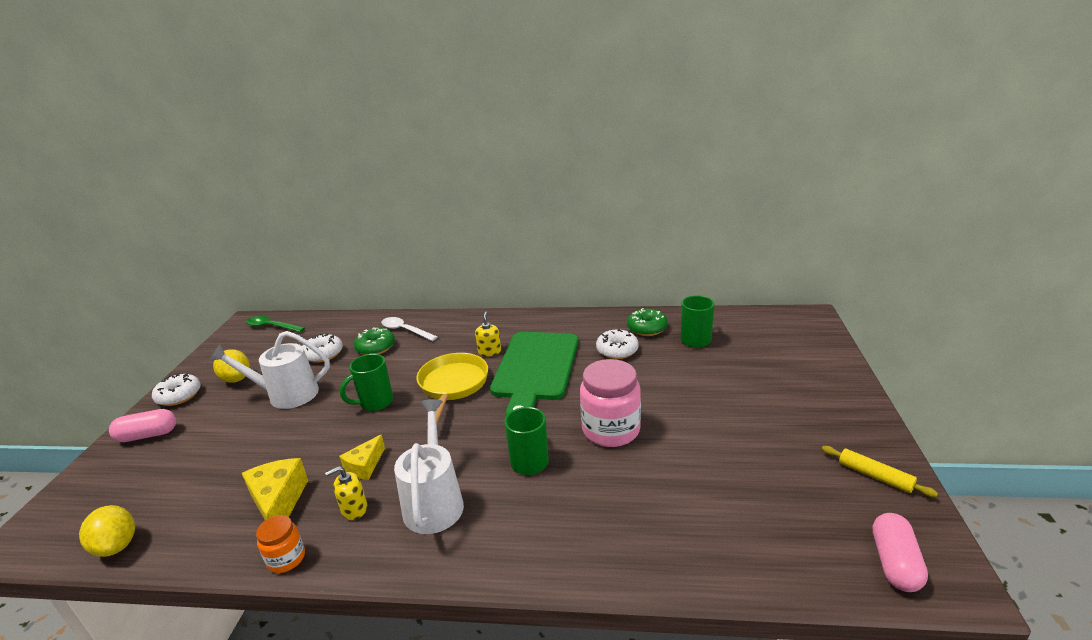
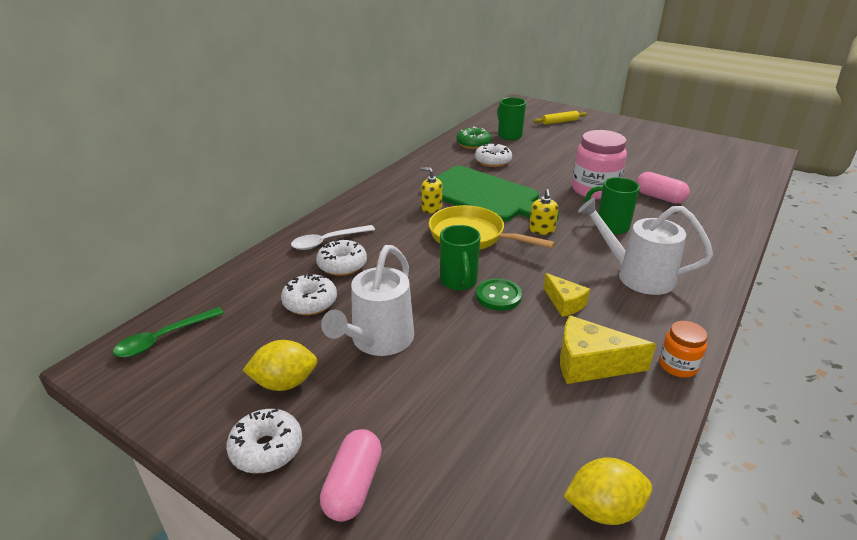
camera: 65 degrees left, 5 degrees up
yellow soap dispenser [325,466,367,520] -> yellow soap dispenser moved to [529,189,558,235]
green donut [354,327,395,355] -> white donut [316,239,367,276]
yellow rolling pin [822,446,938,497] -> yellow rolling pin moved to [534,111,587,125]
pink capsule [873,513,928,592] -> pink capsule moved to [636,172,690,204]
none -> green button [476,278,522,311]

